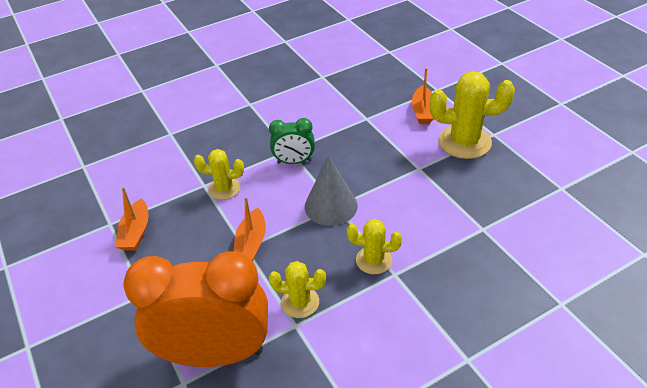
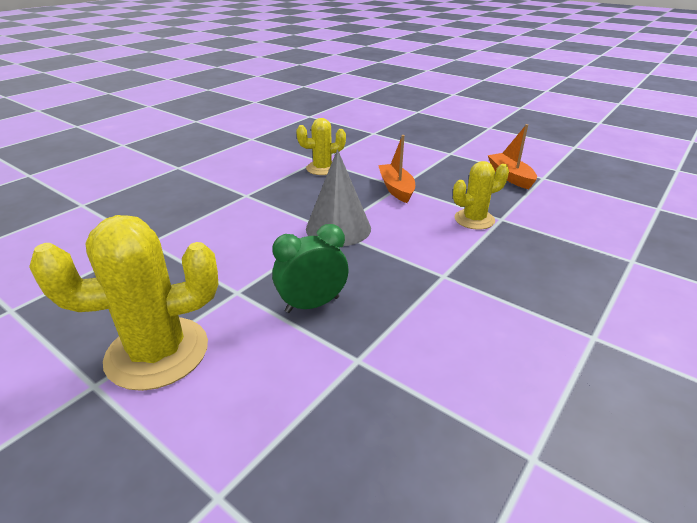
camera: 155 degrees right, 10 degrees down
orange clock [123,251,268,367] -> none
green clock [269,118,315,164] -> green clock moved to [272,224,349,313]
yellow cactus [347,219,402,274] -> none
orange boat [412,68,433,124] -> none

